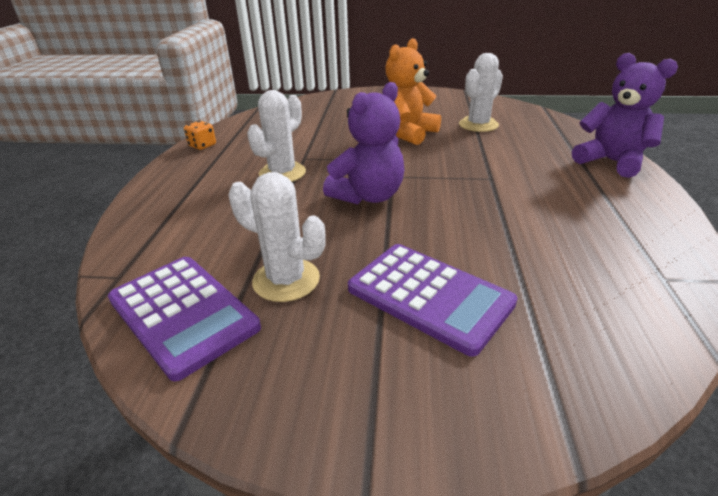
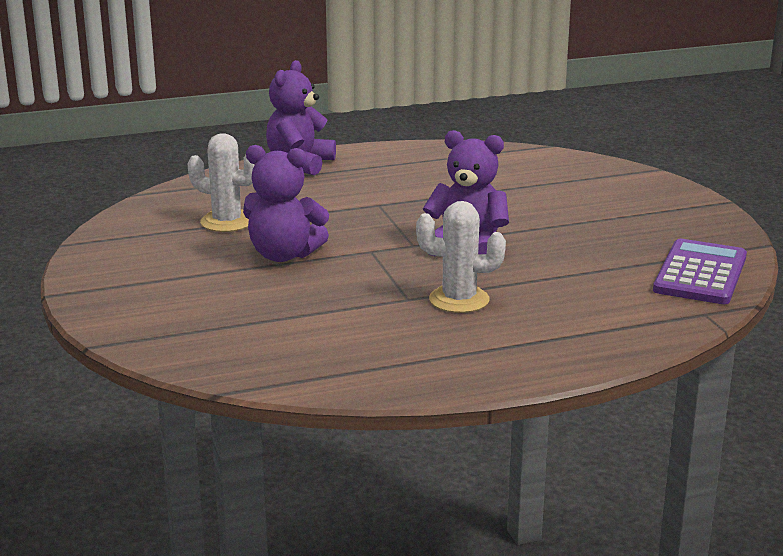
camera: 115 degrees left, 10 degrees down
orange dice [184,121,216,150] -> none
white cactus [228,172,326,302] -> none
purple calculator [348,244,518,357] -> none
orange teddy bear [385,38,441,145] -> purple teddy bear [243,145,329,262]

